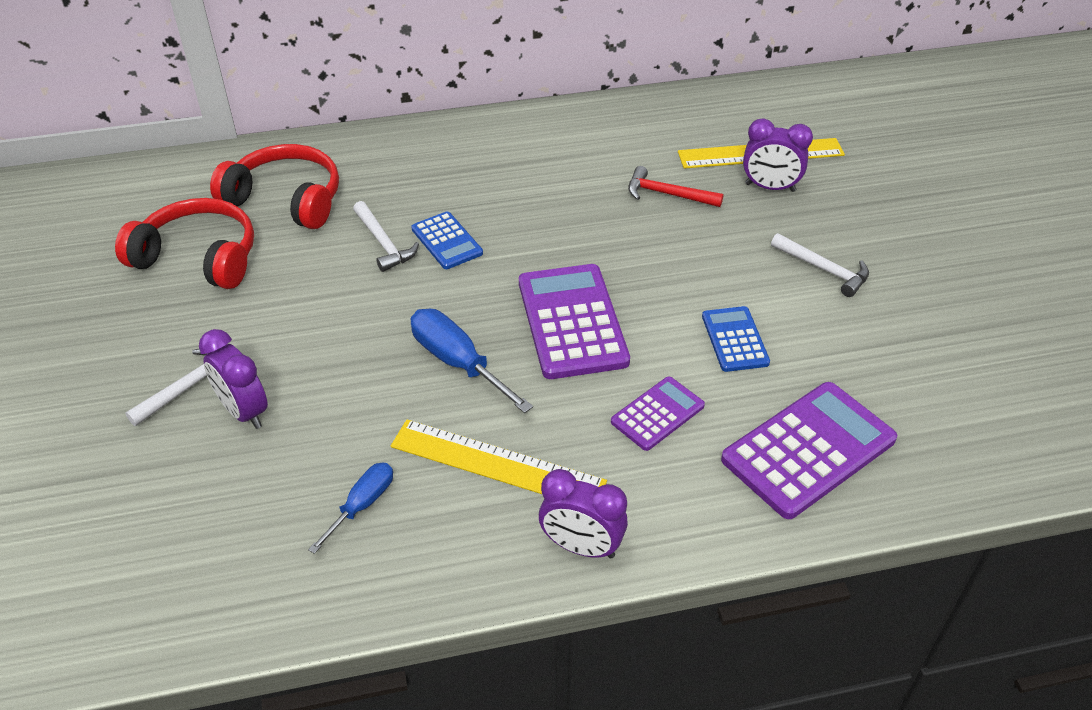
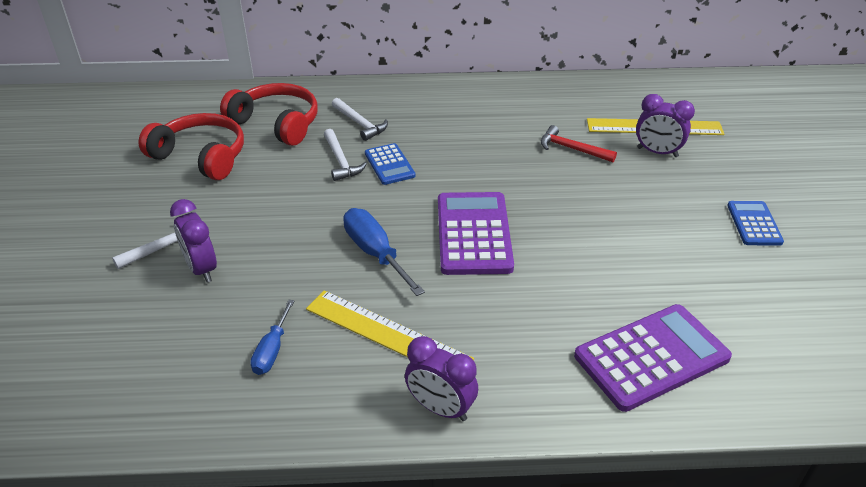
camera: 10 degrees right, 5 degrees down
blue screwdriver [308,463,393,554] -> blue screwdriver turned 150 degrees clockwise [250,300,294,375]
purple calculator [611,376,705,451] -> none
blue calculator [702,306,770,372] -> blue calculator moved to [727,201,784,246]
white hammer [771,233,869,297] -> white hammer moved to [332,98,388,141]

